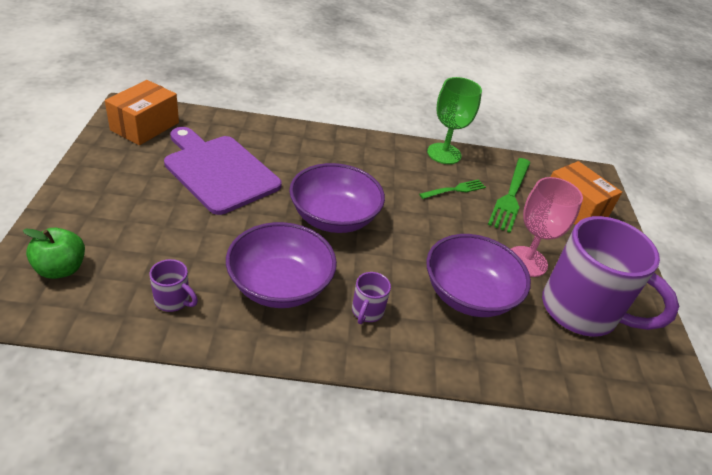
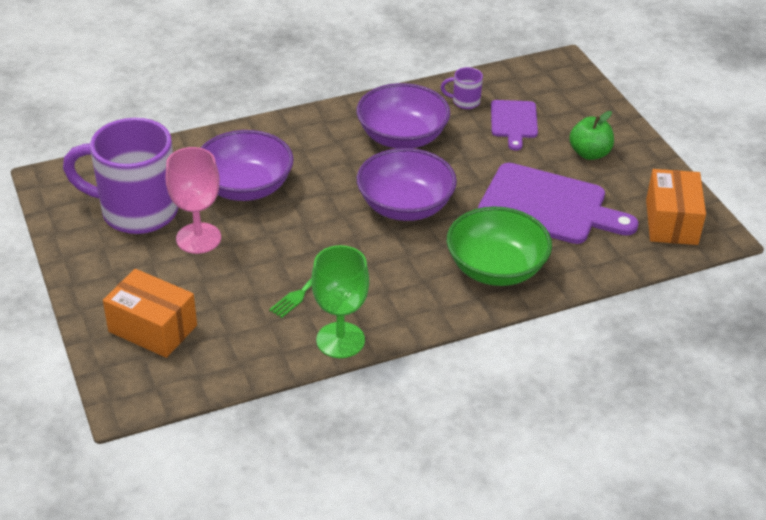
camera: 160 degrees right, 0 degrees up
green apple [23,228,85,279] -> green apple moved to [569,111,614,160]
purple mug [352,272,391,324] -> none
green fork [488,158,530,233] -> none
none -> green bowl [447,206,552,286]
none -> purple cutting board [491,100,538,151]

